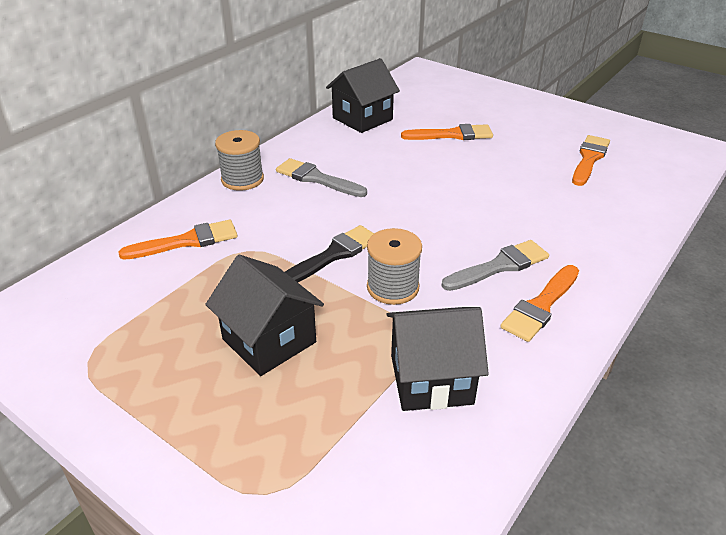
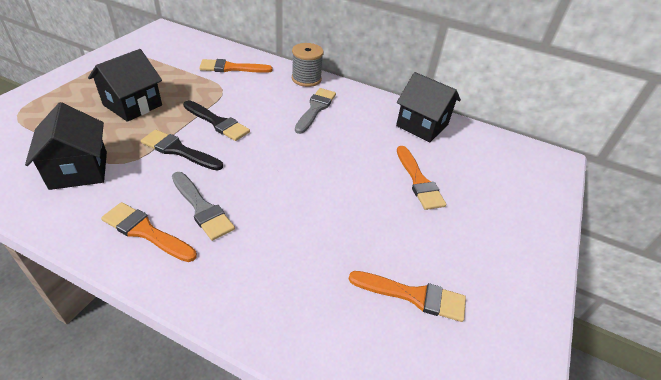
camera: 75 degrees right, 5 degrees up
orange brush [118,220,238,260] -> orange brush turned 120 degrees clockwise [199,59,272,73]
grey spool [367,228,422,305] -> black brush [141,130,223,170]

